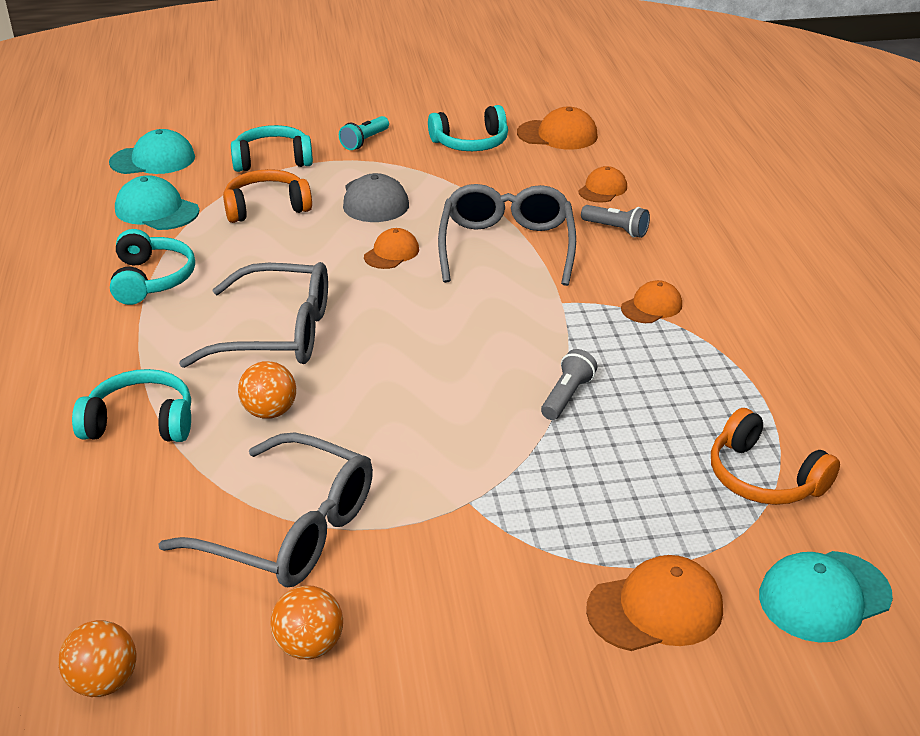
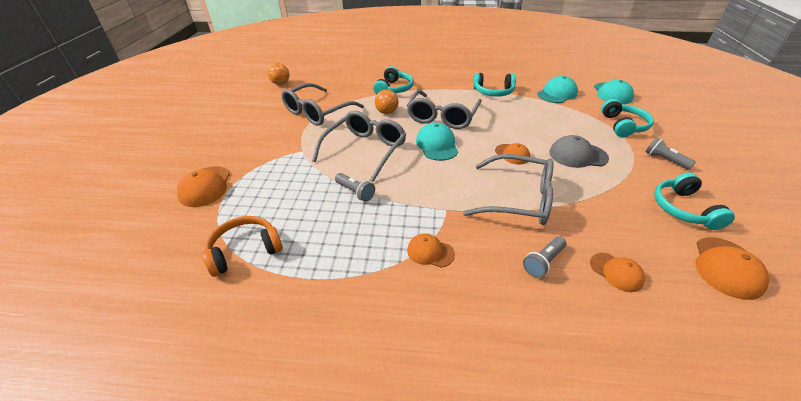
camera: 105 degrees right, 5 degrees up
orange headphones [223,169,312,223] -> none
orange ball [270,585,343,659] -> none
turquoise flashlight [339,116,389,150] -> grey flashlight [645,137,696,170]
orange cap [621,280,682,323] -> orange cap turned 135 degrees clockwise [407,233,455,267]
turquoise cap [759,551,893,642] -> turquoise cap moved to [416,123,458,161]
none -> grey glasses [312,111,406,182]

